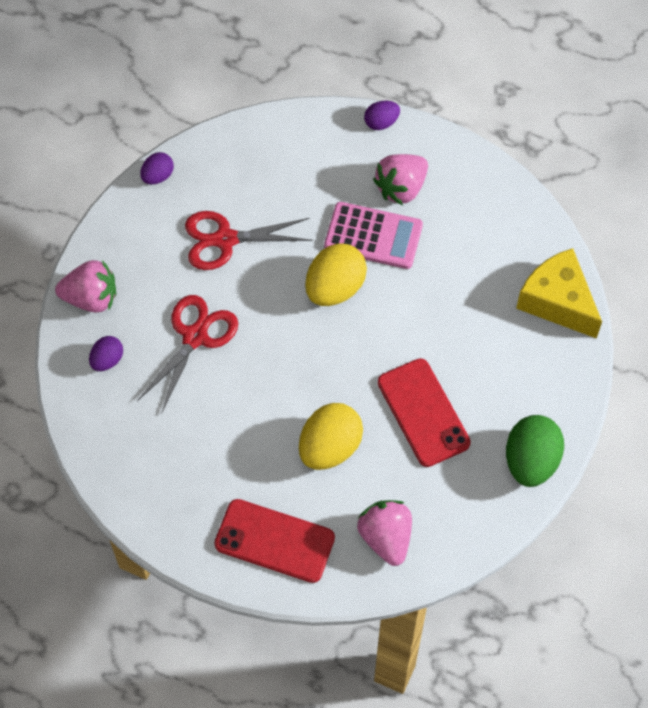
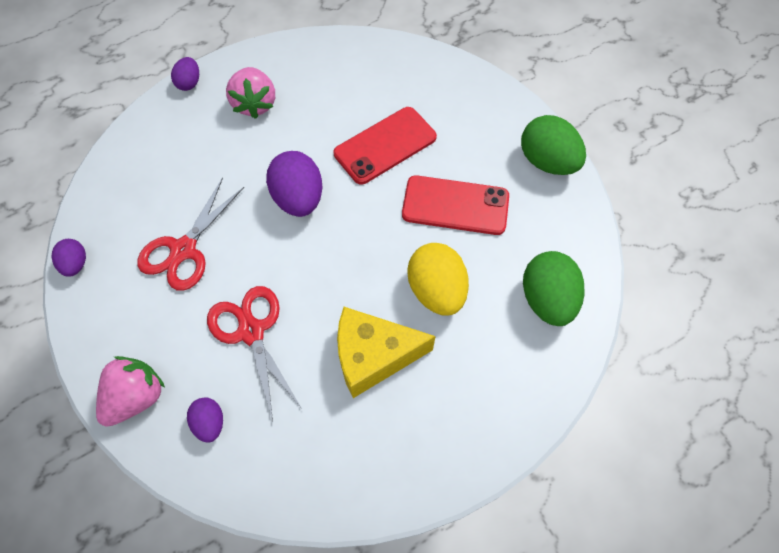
camera: 55 degrees left, 0 degrees up
red phone [214,499,335,583] -> red phone moved to [334,107,437,185]
yellow egg [305,243,367,306] -> purple egg [266,151,323,217]
pink calculator [324,202,423,269] -> none
pink strawberry [357,500,412,566] -> green egg [523,251,585,326]
yellow cheese [516,248,602,339] -> yellow cheese moved to [337,307,436,398]

